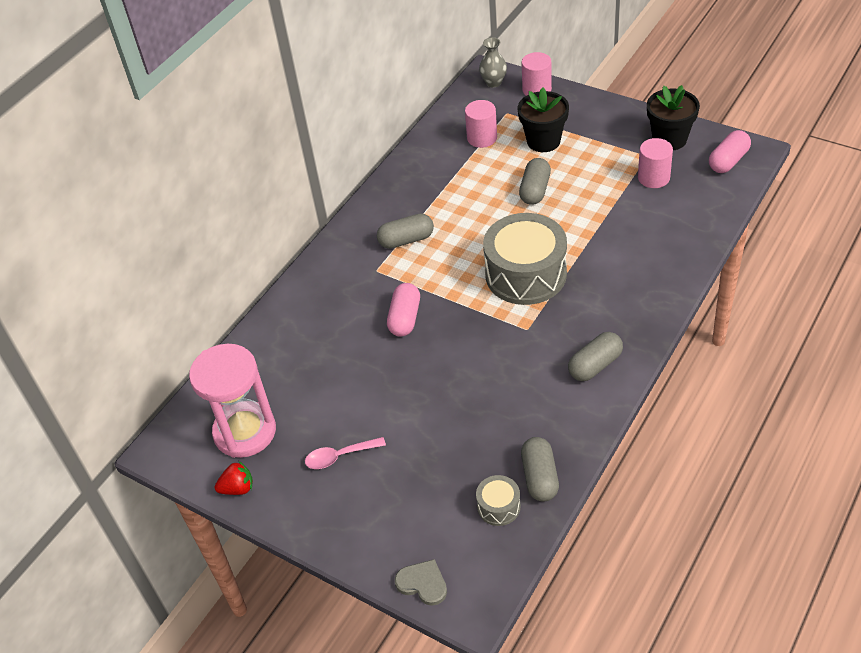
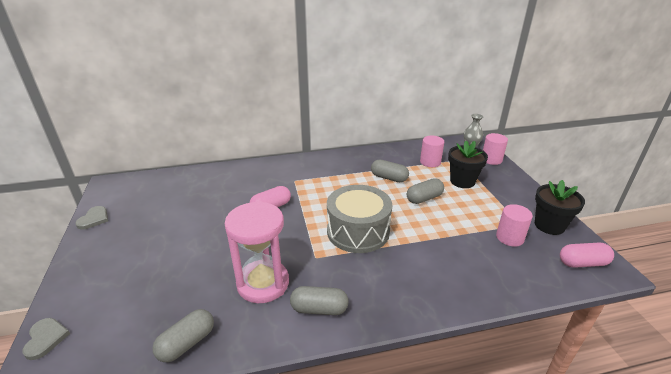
camera: 40 degrees right, 15 degrees down
pink hourglass [189,344,276,458] -> pink hourglass moved to [224,201,289,303]
red strawberry [215,461,253,495] -> grey heart [75,206,108,229]
pink spoon [305,437,386,469] -> none
grey capsule [377,213,434,249] -> grey capsule moved to [371,159,409,182]
grey drum [476,475,521,526] -> none

